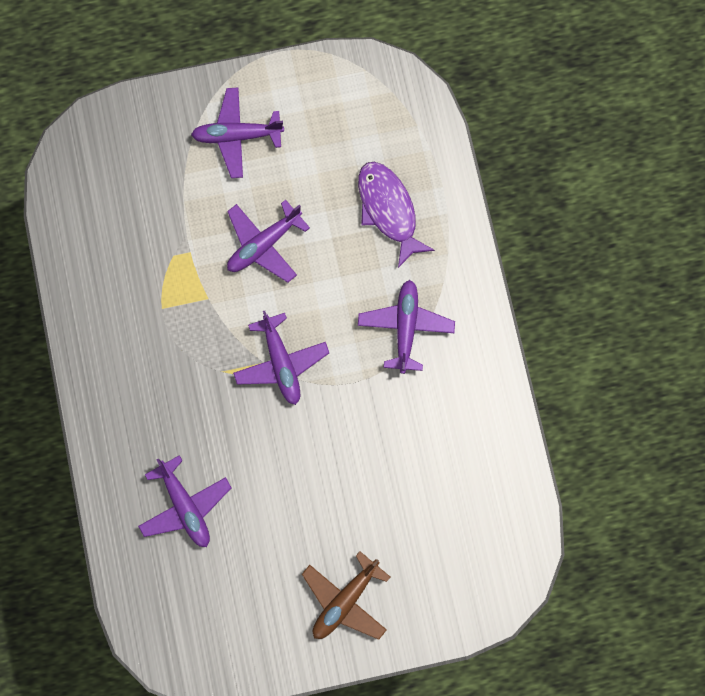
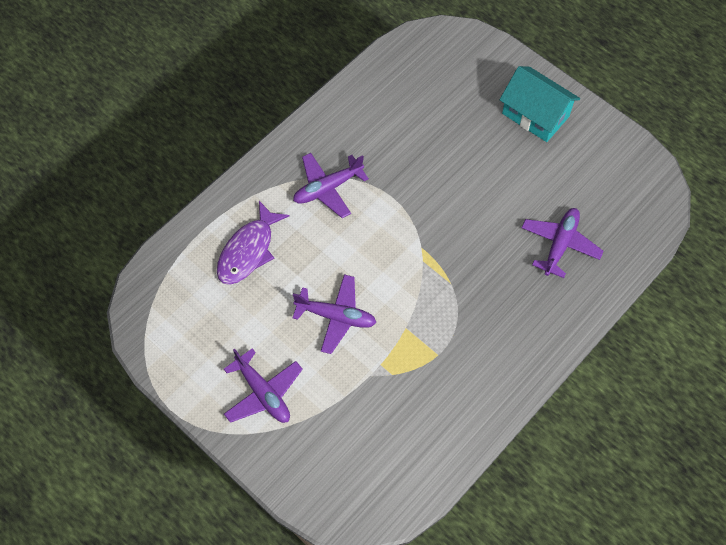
camera: 125 degrees left, 15 degrees down
purple plane [233,311,329,405] -> none
brown plane [302,551,390,640] -> turquoise house [499,66,580,142]

